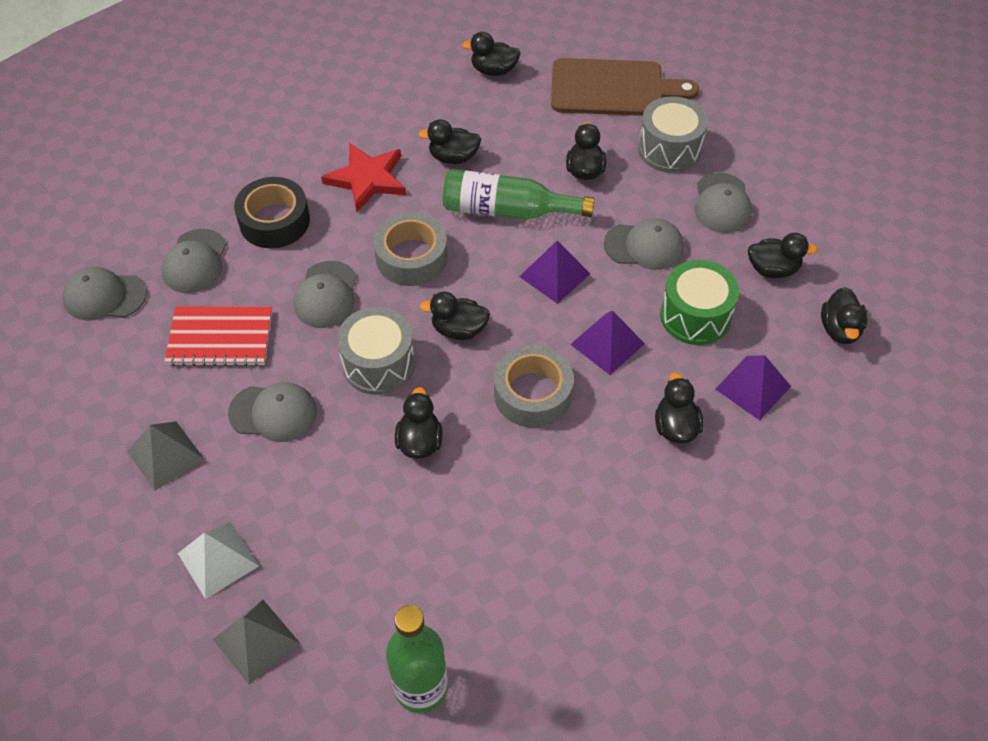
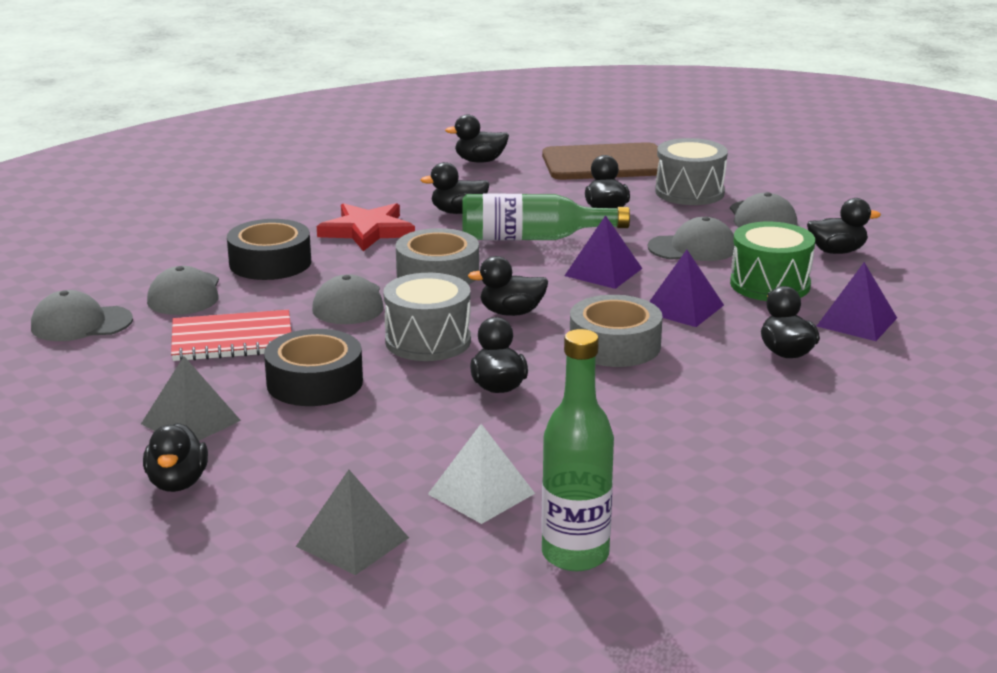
camera: 10 degrees left, 30 degrees down
white pyramid [178,522,259,599] -> white pyramid moved to [428,424,535,524]
grey cap [228,382,317,442] -> black tape [264,329,363,406]
black duck [821,287,868,344] -> black duck moved to [143,423,208,492]

